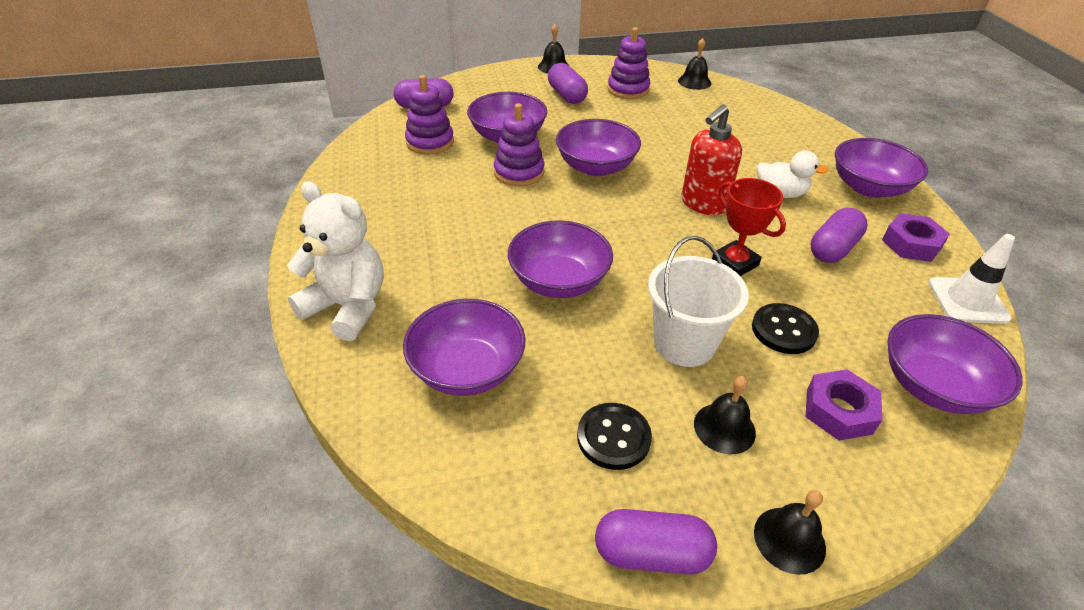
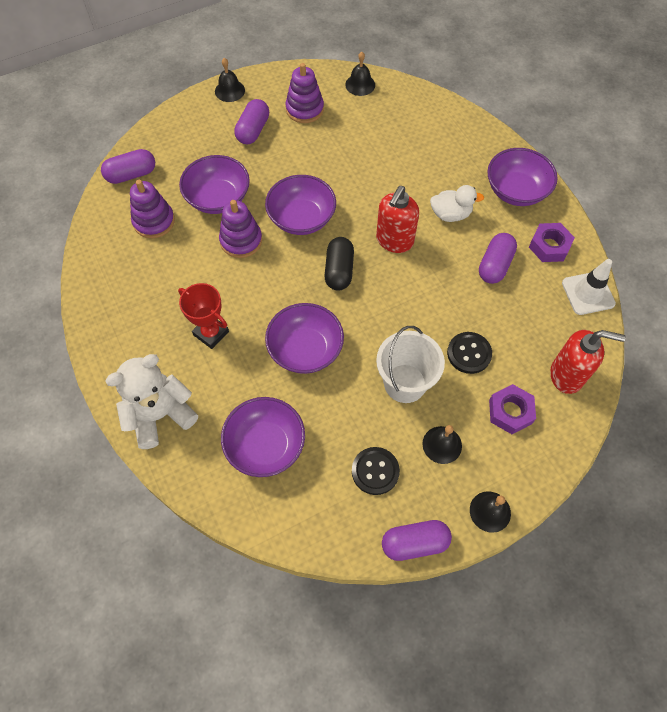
camera: 15 degrees left, 20 degrees up
white teddy bear [287,182,384,341] -> white teddy bear turned 45 degrees counterclockwise [105,354,198,449]
purple capsule [548,63,588,104] -> purple capsule turned 60 degrees clockwise [234,99,269,144]
red trophy [712,178,786,276] -> red trophy moved to [178,283,229,349]
purple bowl [887,314,1023,414] -> red soap dispenser [550,330,626,394]
none -> black capsule [325,237,354,291]

